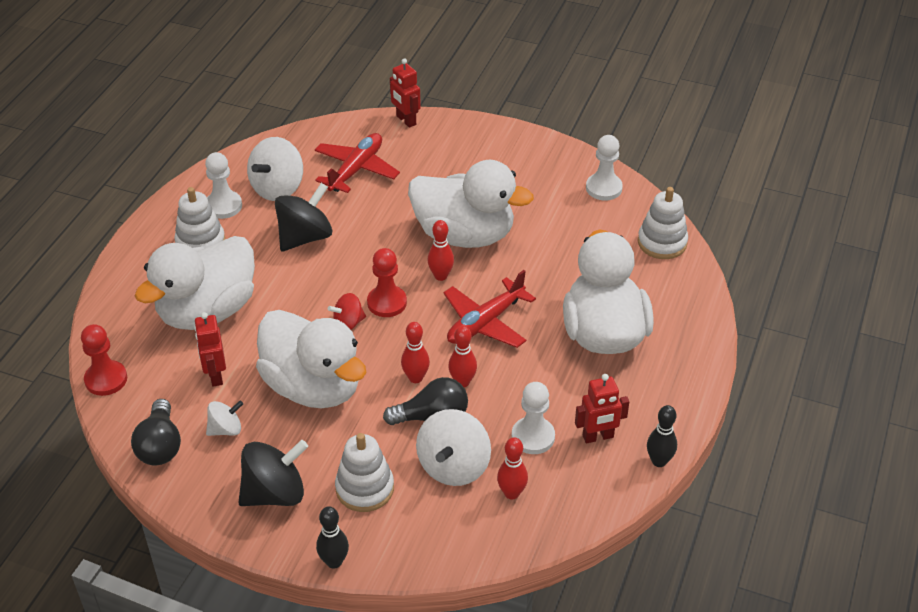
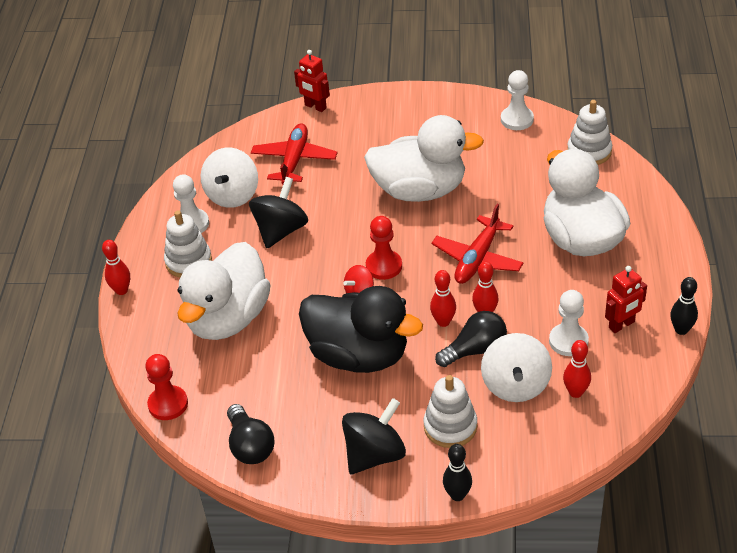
camera: 15 degrees left, 0 degrees up
red robot [194,312,226,387] -> none
white spinning top [206,401,243,436] -> none
white duck [256,310,366,408] -> black duck [299,286,423,373]
red bowling pin [428,220,454,281] -> red bowling pin moved to [102,240,130,295]

